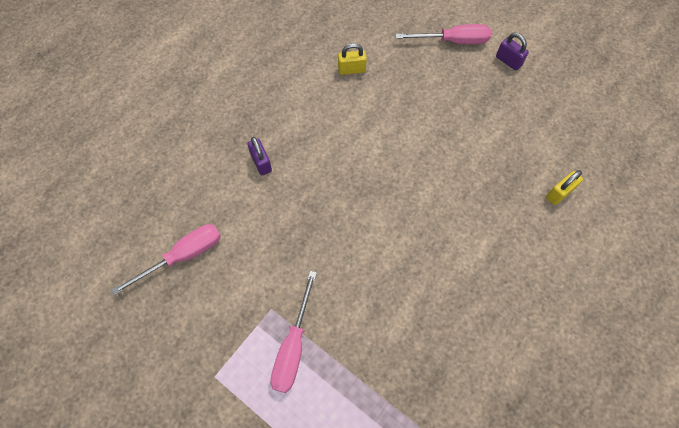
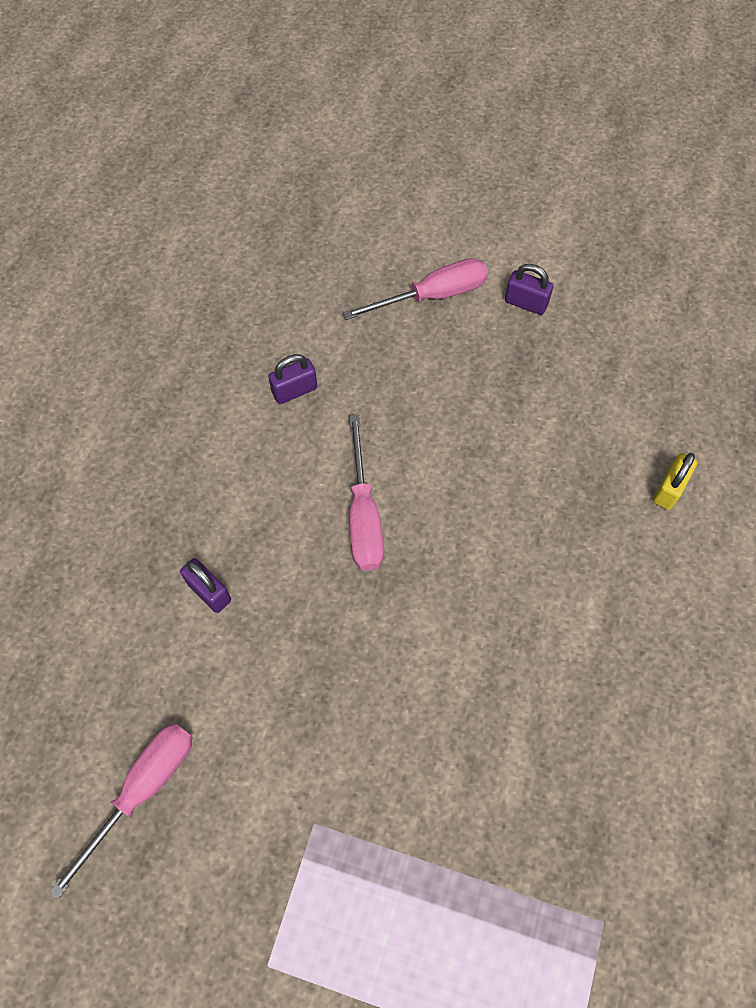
camera: 20 degrees left, 0 degrees up
pink screwdriver [270,271,317,393] -> pink screwdriver moved to [349,415,384,570]
yellow padlock [338,43,367,75] -> purple padlock [269,354,317,404]

